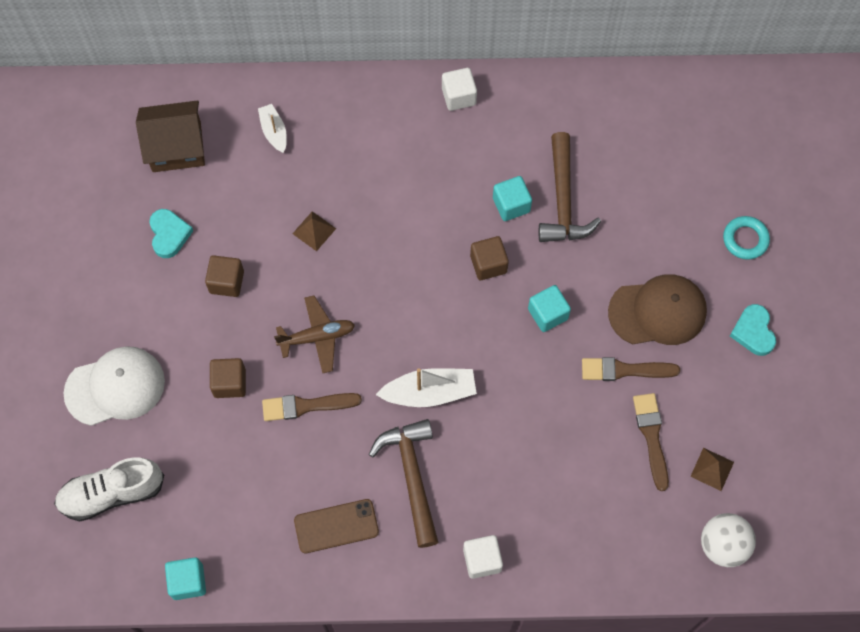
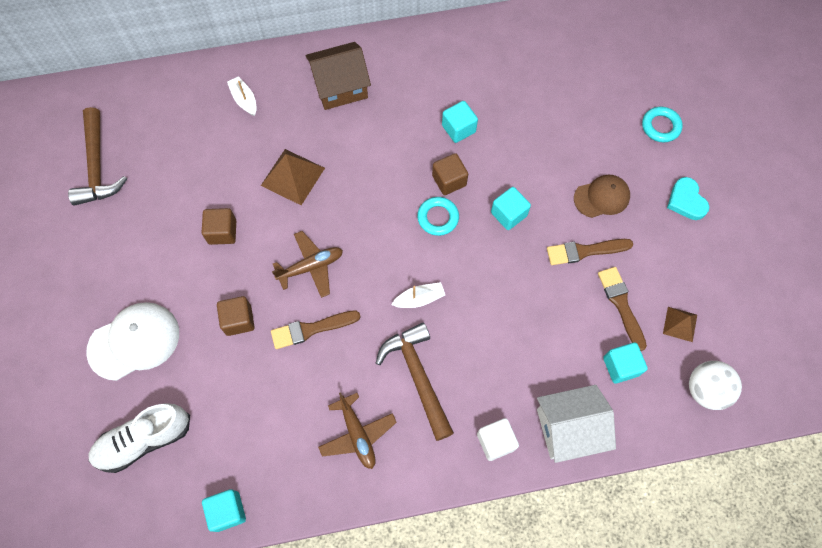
camera: 10 degrees left, 0 degrees up
brown house [136,100,205,172] -> brown house moved to [305,42,371,110]
turquoise heart [149,209,193,258] -> none
brown pyramid [292,211,336,251] -> brown pyramid [261,149,325,205], size x1.70
brown phone [294,499,379,553] -> brown plane [318,392,397,469]
white boat [376,368,477,407] -> white boat [391,282,445,308], size x0.61
white cube [442,68,477,111] -> none
brown hammer [539,132,601,242] -> brown hammer moved to [68,107,127,206]
brown cap [608,274,707,345] -> brown cap [574,175,630,218], size x0.66
none -> turquoise ring [417,197,459,236]
none -> white house [537,385,616,463]
none -> turquoise cube [603,343,648,384]

